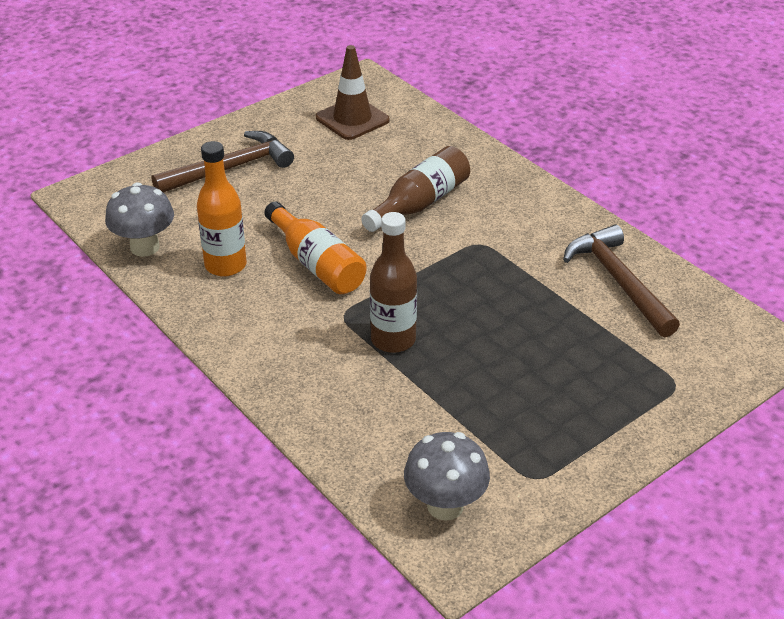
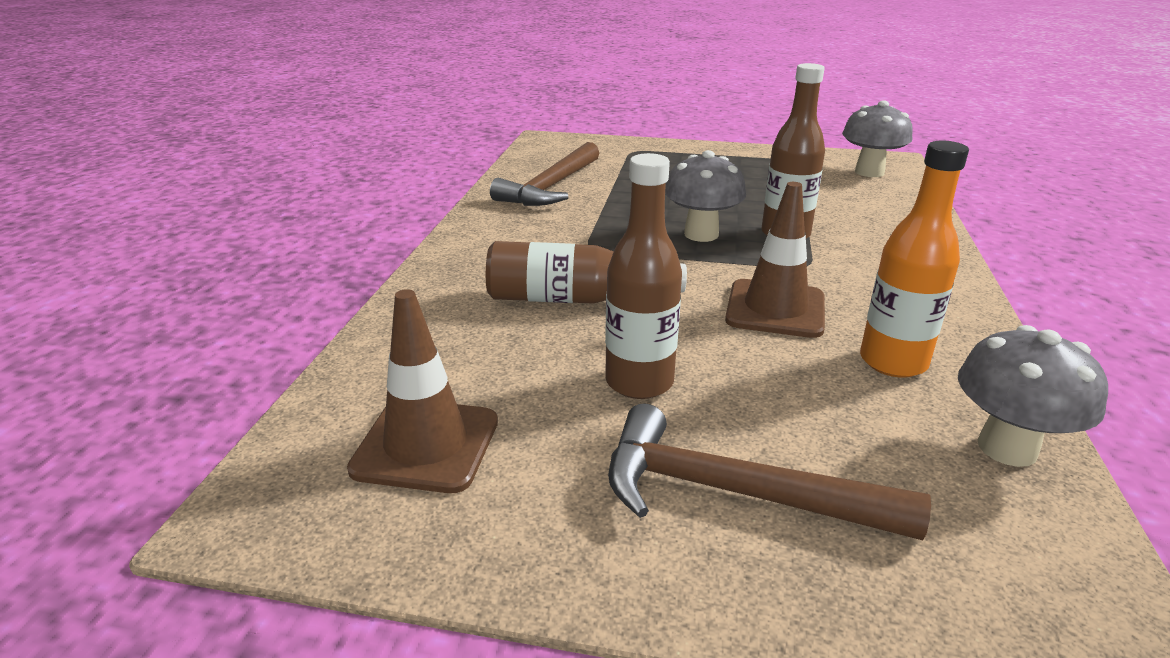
camera: 130 degrees left, 10 degrees down
orange bottle [264,202,367,294] -> brown traffic cone [725,182,825,338]
none -> brown bottle [605,153,682,399]
none -> grey mushroom [665,150,746,242]

